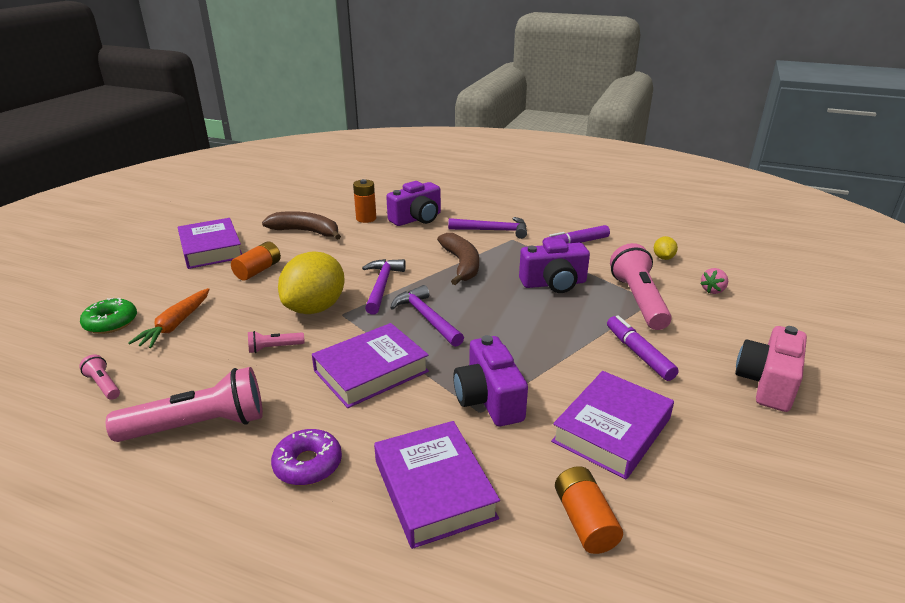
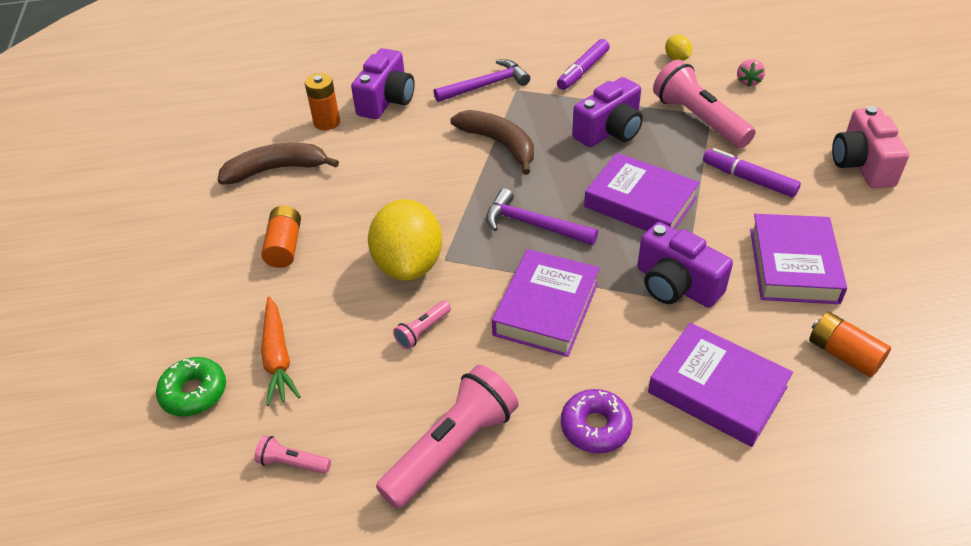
camera: 30 degrees left, 15 degrees up
purple book [178,218,242,269] -> purple book moved to [584,153,700,231]
purple hammer [362,259,406,314] -> none

